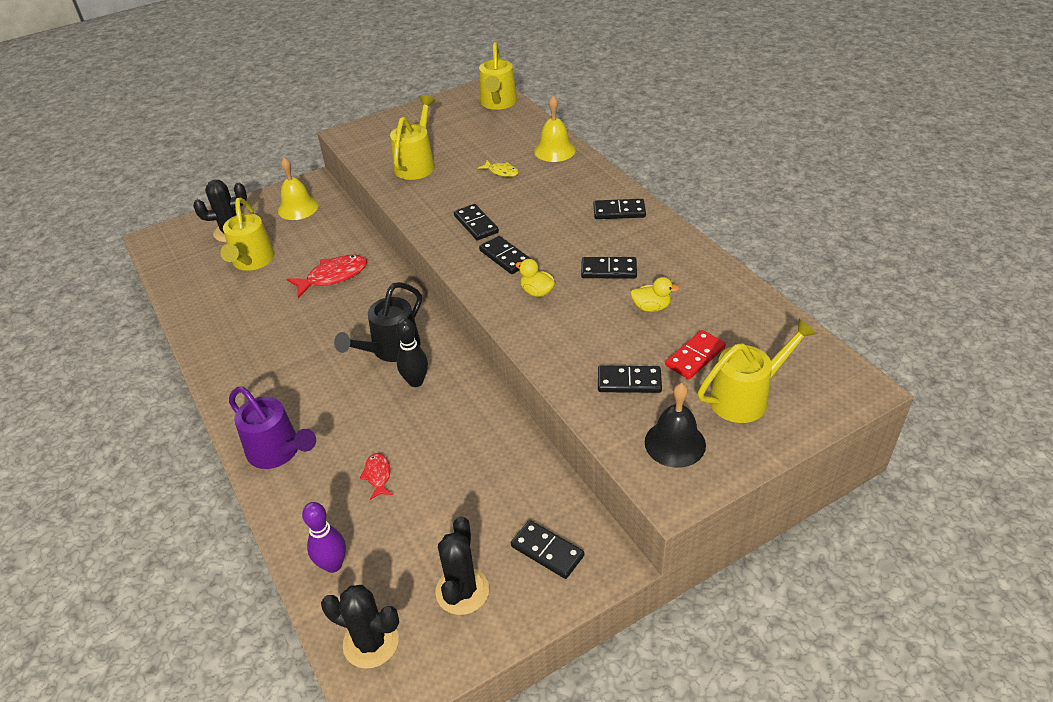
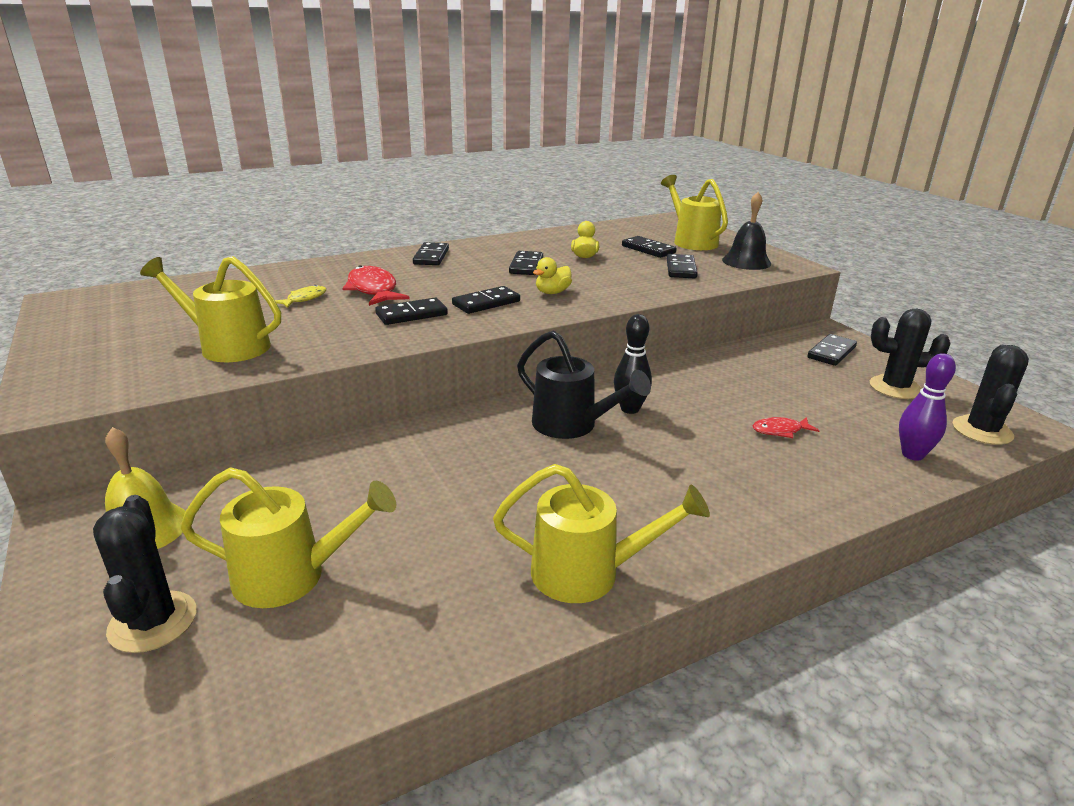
camera: 90 degrees left, 15 degrees down
purple watering can [229,387,316,469] -> none
red fish [287,255,367,298] -> red fish moved to [342,265,410,306]
yellow watering can [479,42,517,110] -> yellow watering can moved to [493,464,710,603]
yellow bell [534,96,576,162] -> none
red domino [665,330,726,379] -> black domino [622,236,677,258]

